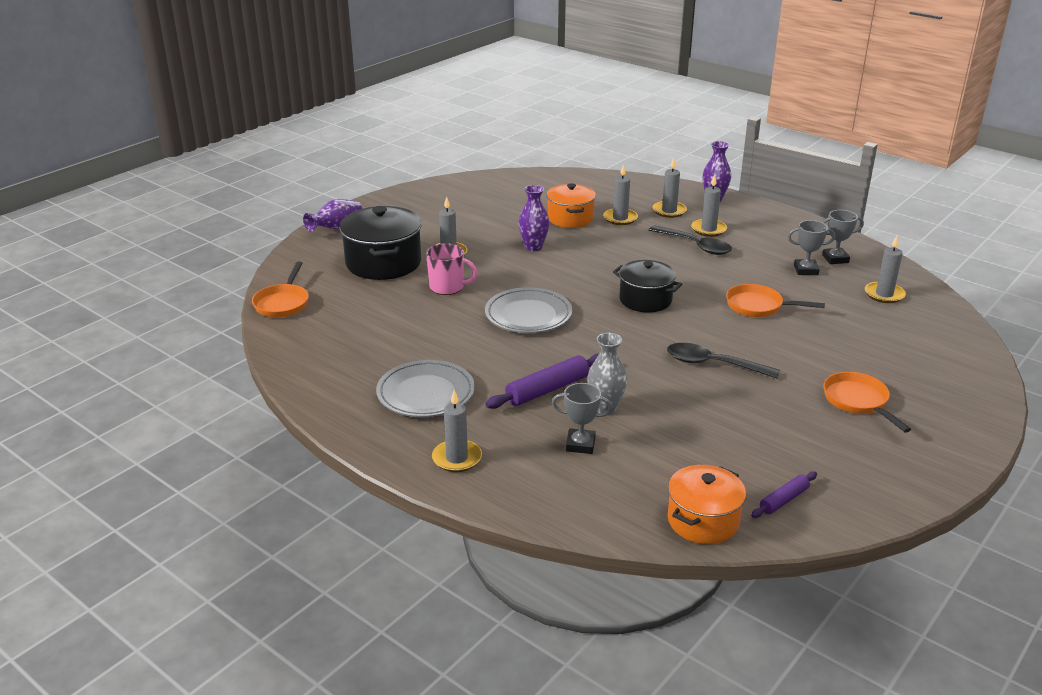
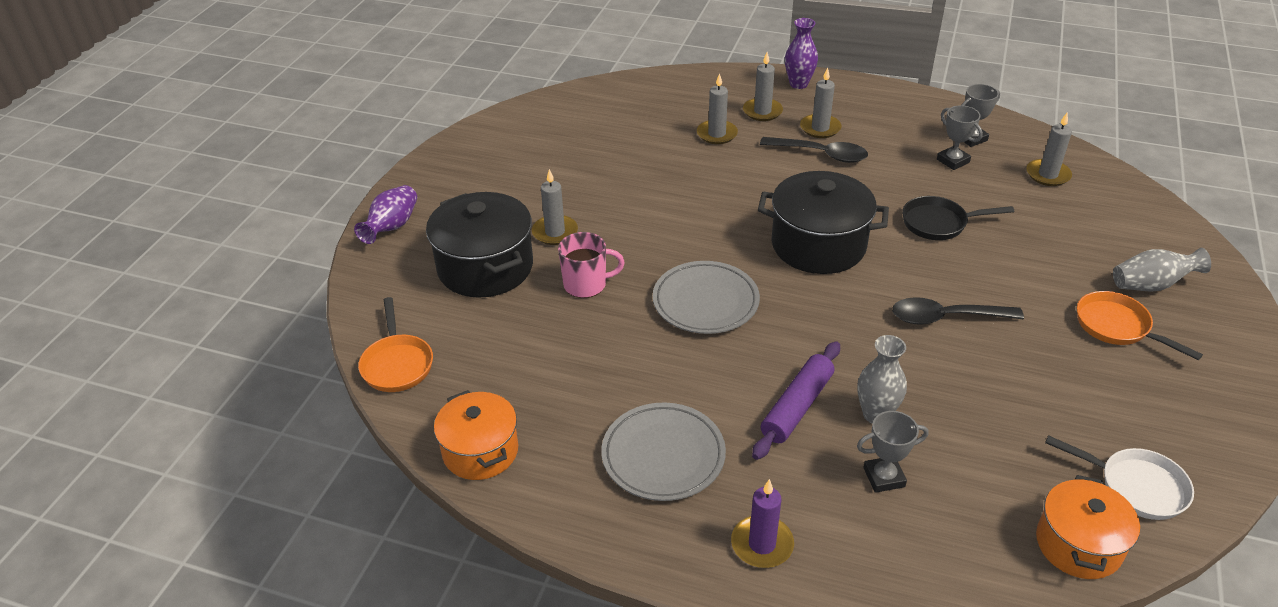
camera: 20 degrees left, 10 degrees up
grey candle [432,390,482,472] -> purple candle [731,479,794,568]
purple vase [518,185,550,251] -> none
orange pot [547,183,596,228] -> orange pot moved to [434,390,518,480]
black pot [613,260,682,313] -> black pot [758,171,889,274], size x1.52
orange pan [726,284,825,317] -> black pan [902,196,1014,240]
purple rolling pin [751,472,817,518] -> white pan [1045,435,1194,520]
grey trophy [788,220,835,275] -> grey trophy turned 75 degrees clockwise [937,105,983,170]
none -> grey vase [1113,248,1211,292]

